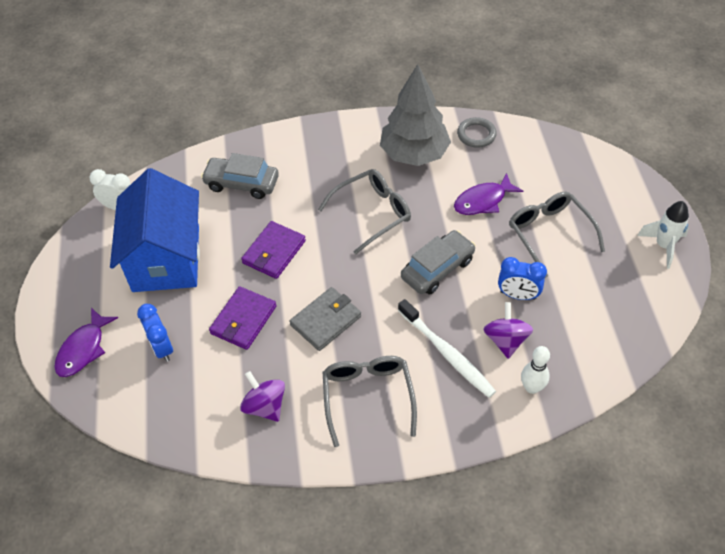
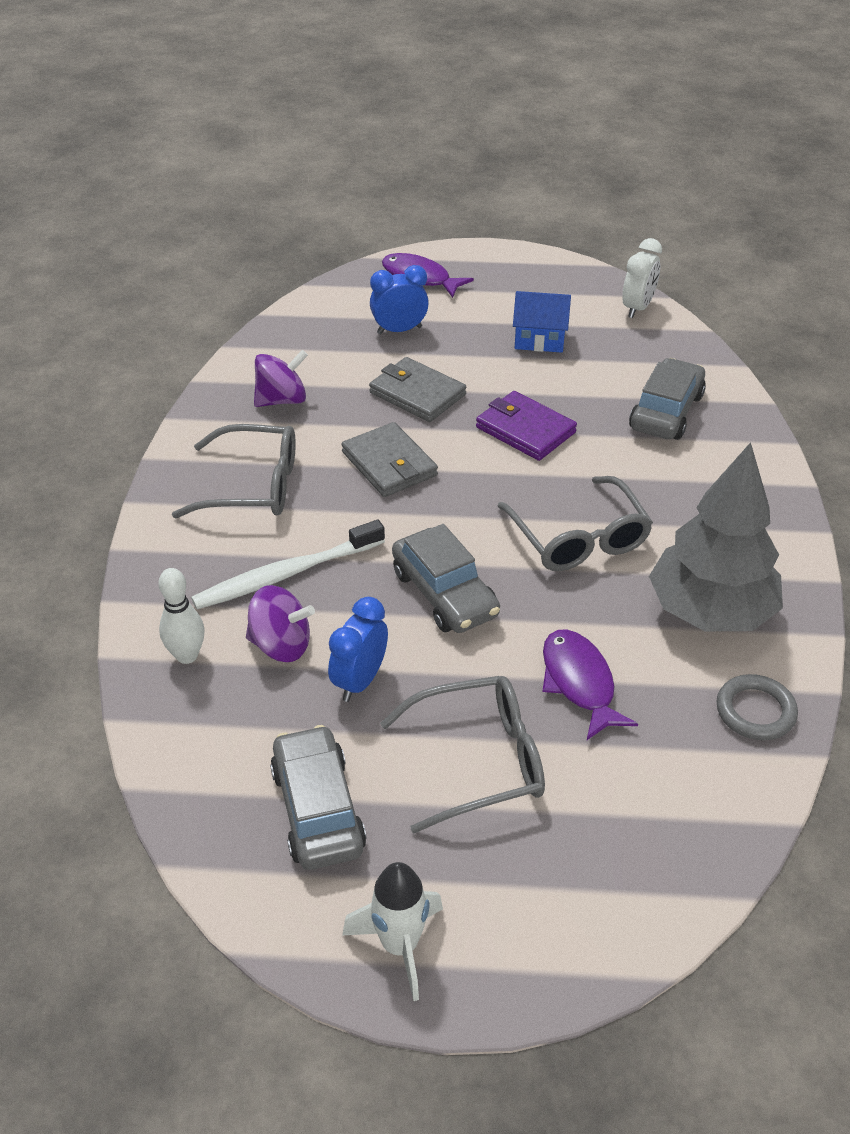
camera: 100 degrees right, 10 degrees down
blue house [110,168,200,292] -> blue house [513,291,571,353], size x0.46
purple wallet [209,286,276,350] -> grey wallet [369,357,466,422]
none -> grey car [270,725,366,870]

